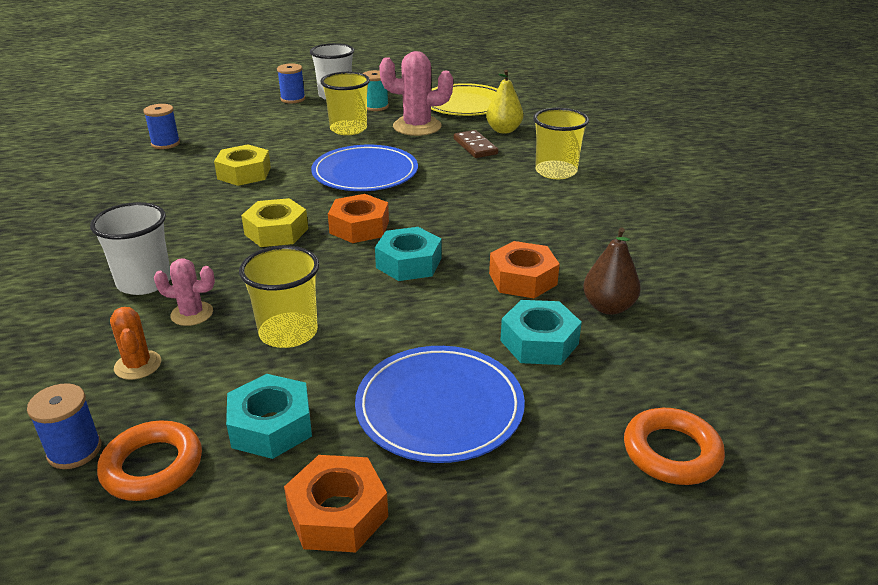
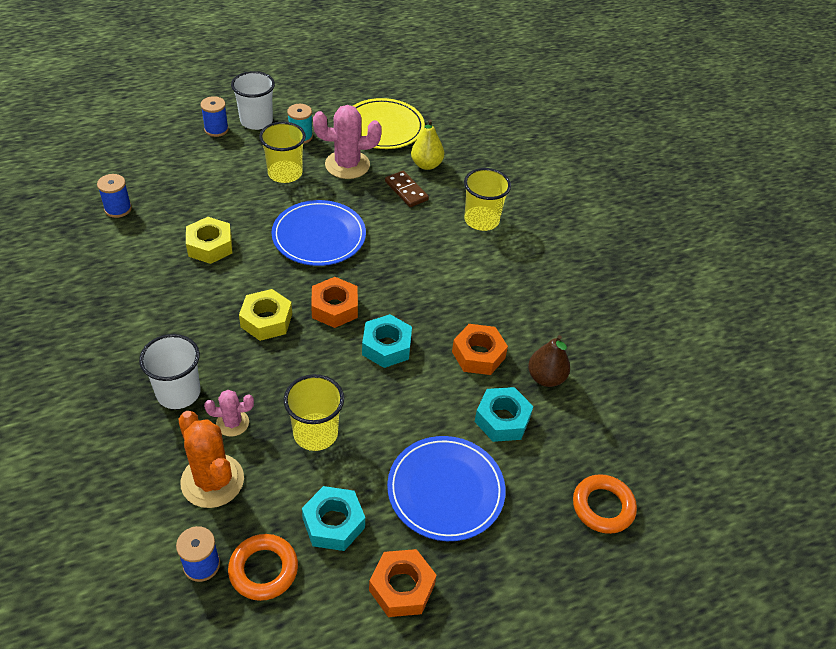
camera: 15 degrees left, 15 degrees up
orange cactus [110,307,161,380] -> orange cactus [178,411,244,508], size x1.81

